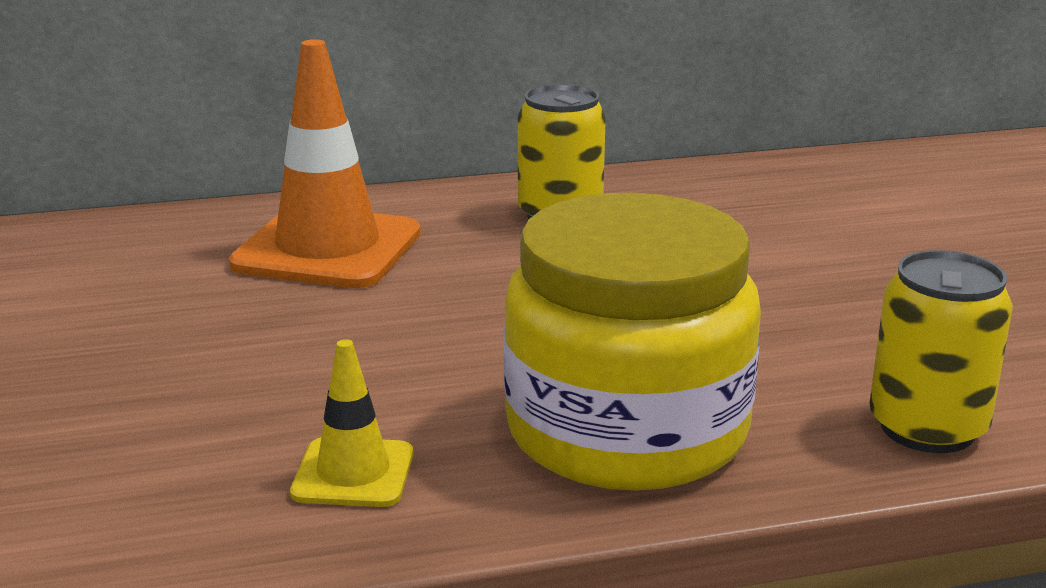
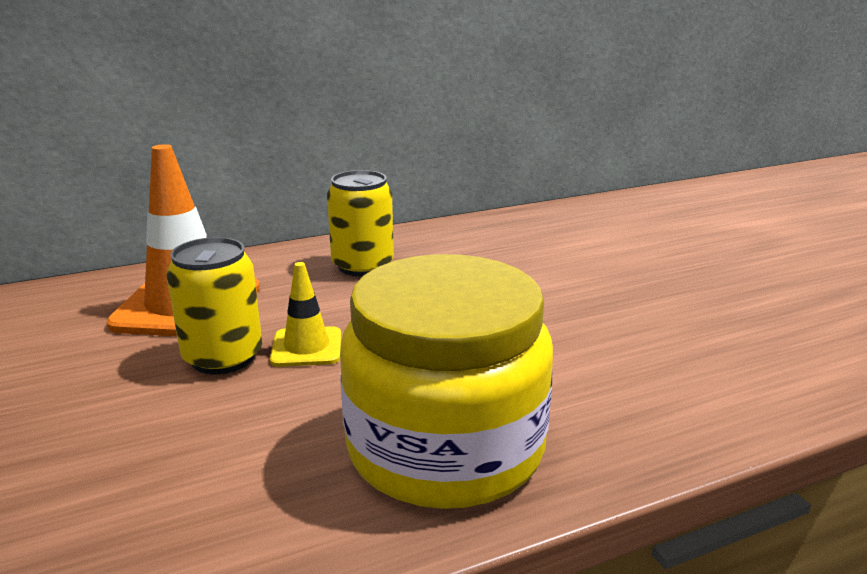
camera: 10 degrees left, 0 degrees up
yellow traffic cone [290,339,413,507] -> yellow traffic cone moved to [270,262,341,367]
yellow can [870,250,1013,453] -> yellow can moved to [166,237,262,375]

